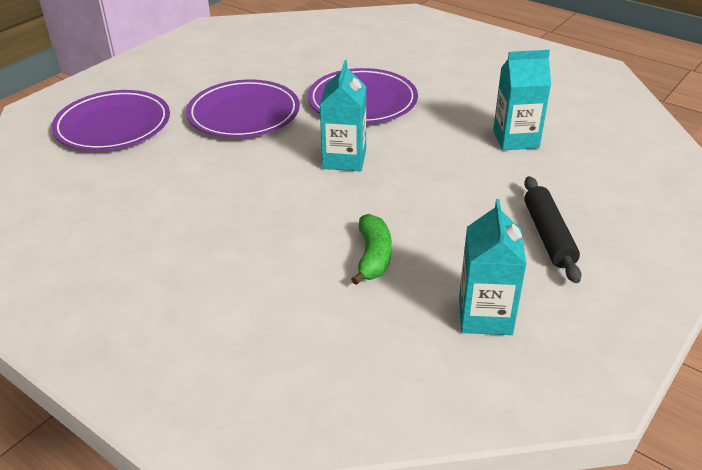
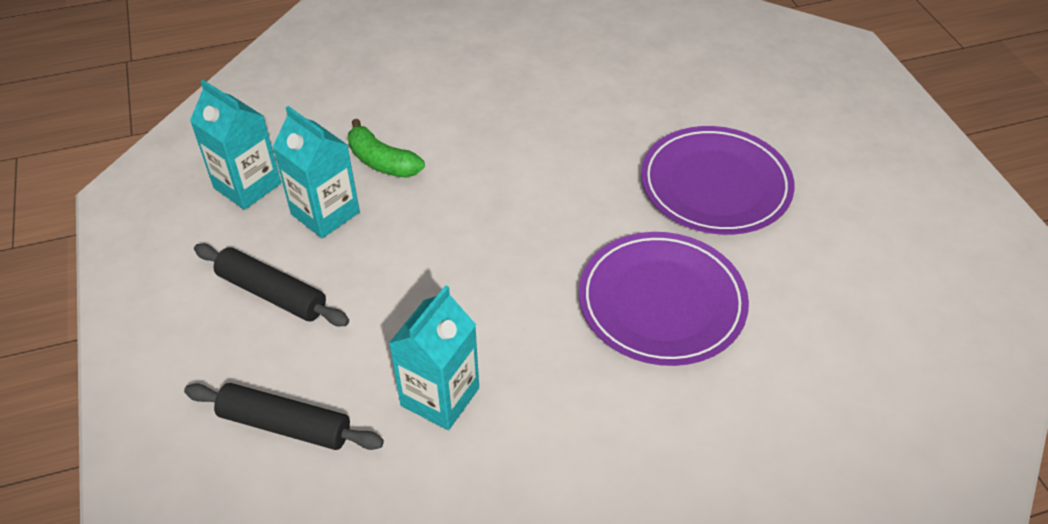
camera: 125 degrees right, 10 degrees up
purple plate [51,90,170,151] -> none
turquoise carton [320,60,366,171] -> turquoise carton moved to [273,106,360,238]
none -> black rolling pin [184,383,384,450]

